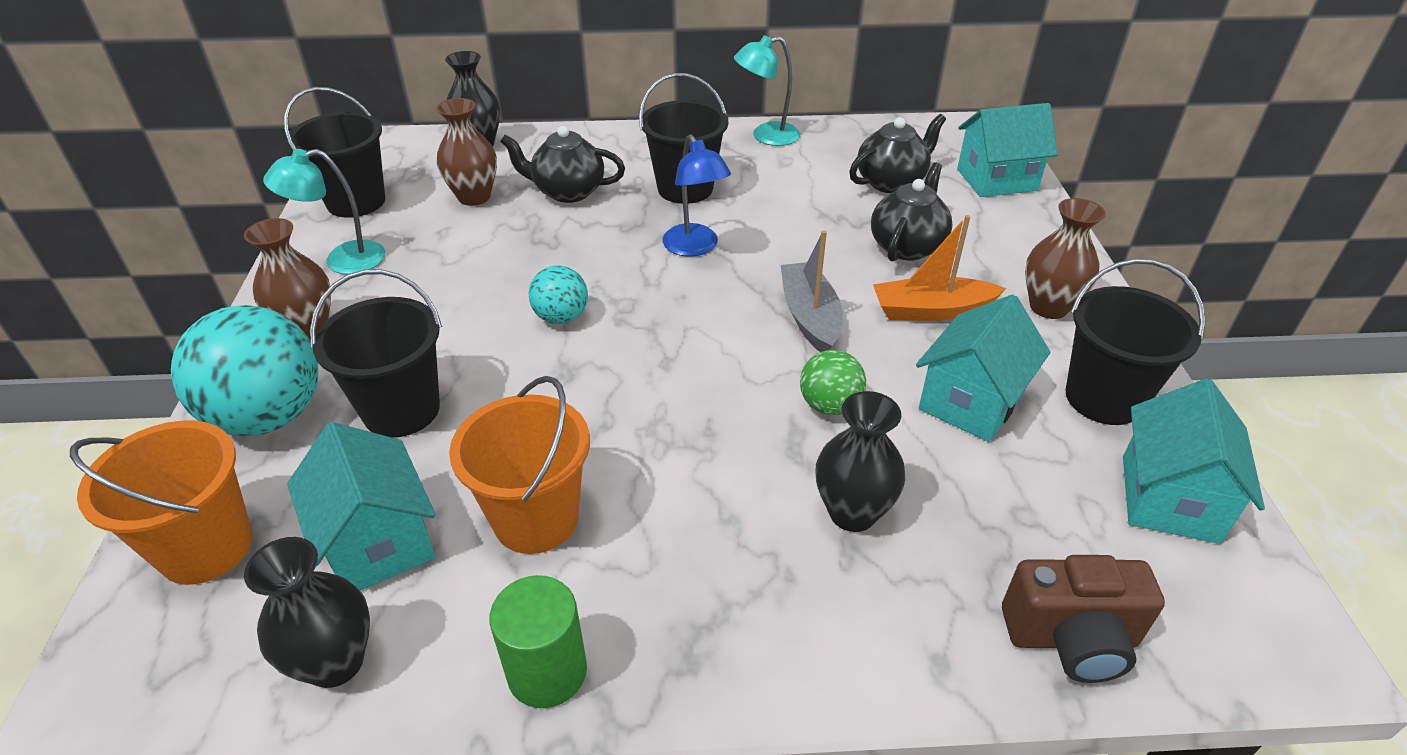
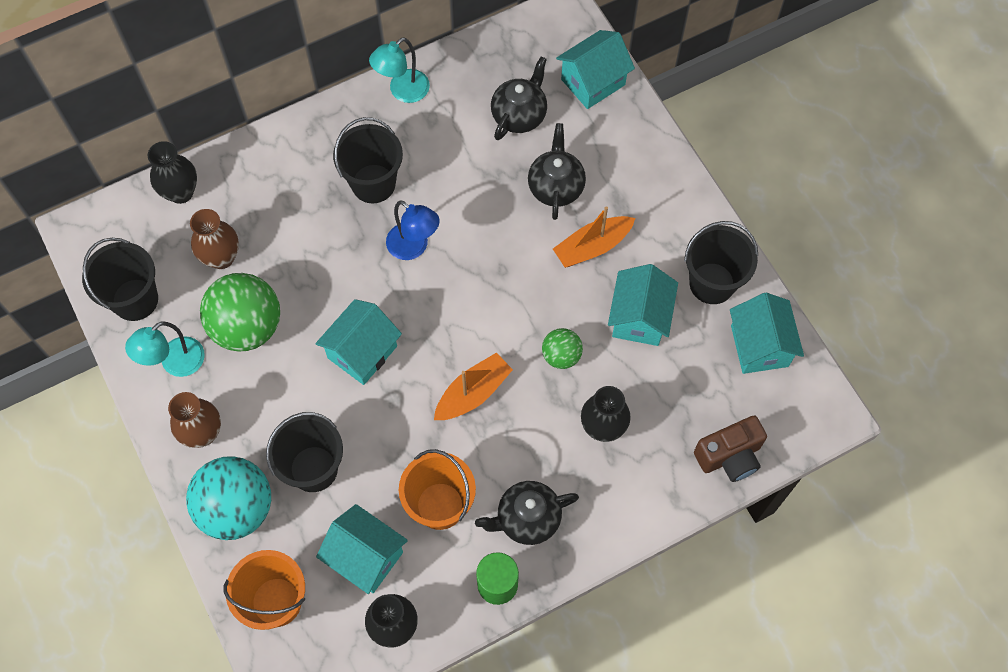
camera: 25 degrees left, 25 degrees up
black teapot [500,126,625,203] -> black teapot moved to [475,481,579,545]
turquoise ball [529,265,588,324] -> turquoise house [315,299,402,385]
grey boat [781,230,843,352] -> none
brown vase [1025,198,1106,319] -> none
none -> green ball [200,273,280,352]
none -> orange boat [434,352,513,420]

